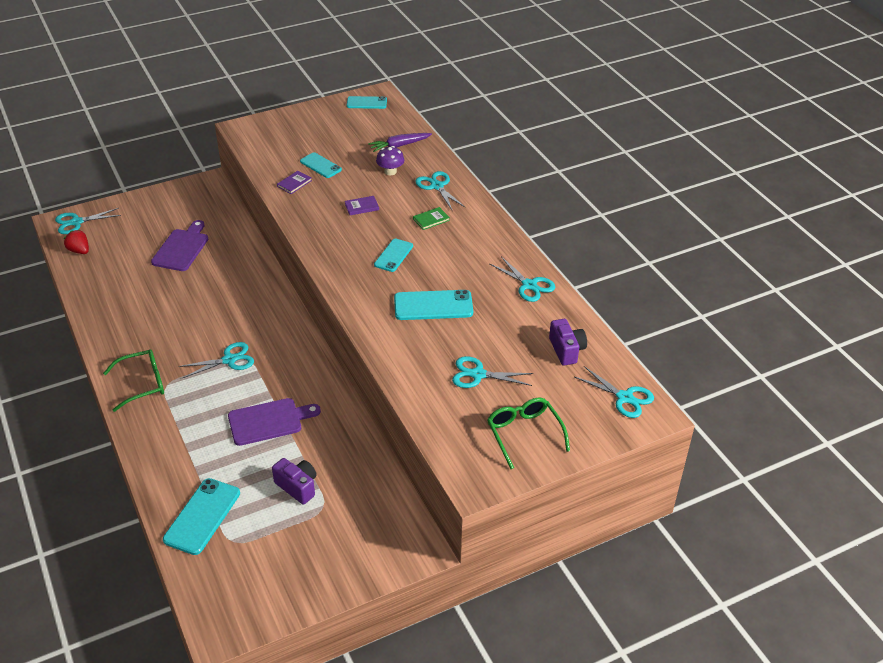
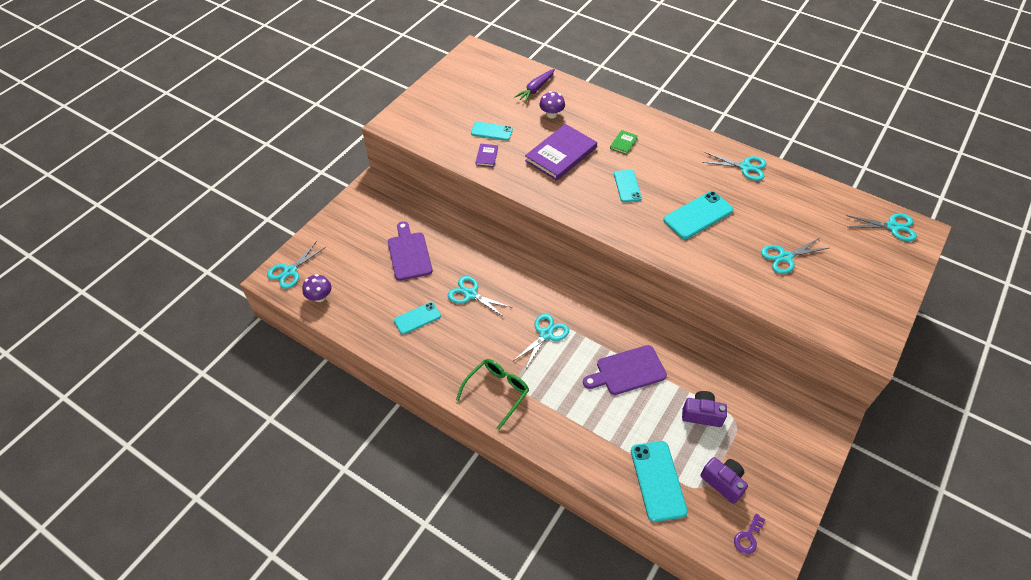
camera: 30 degrees left, 10 degrees up
red strawberry [64,230,89,254] -> purple mushroom [302,274,332,302]
purple cutting board [228,398,321,446] -> purple cutting board turned 150 degrees counterclockwise [583,345,667,395]
purple book [345,196,379,215] -> purple book [525,124,597,181], size x2.26
turquoise phone [347,96,387,109] -> turquoise phone moved to [394,302,441,335]
turquoise scissors [415,171,466,210] -> turquoise scissors moved to [448,276,513,317]
green glasses [487,398,570,469] -> none
purple camera [549,319,587,366] -> purple camera moved to [700,457,748,504]
none -> purple key [734,514,765,554]

